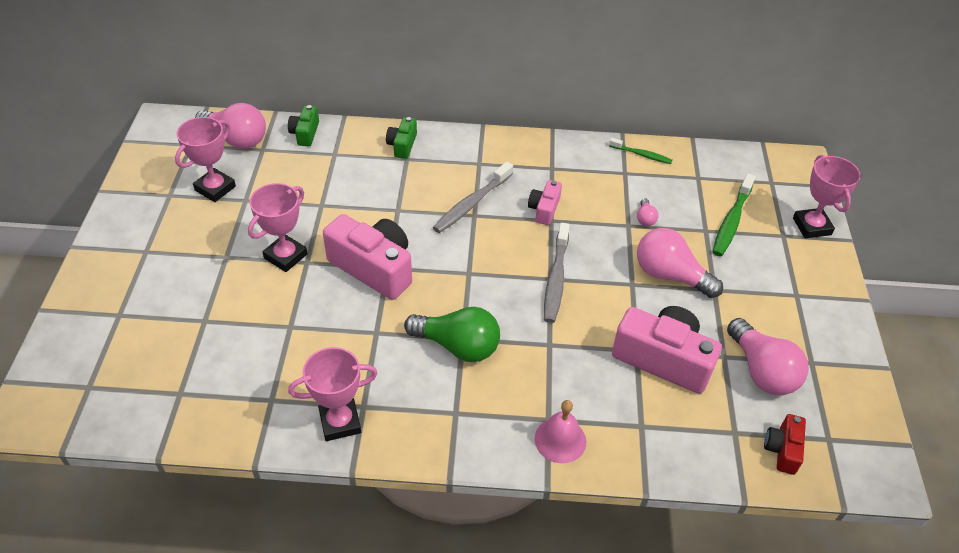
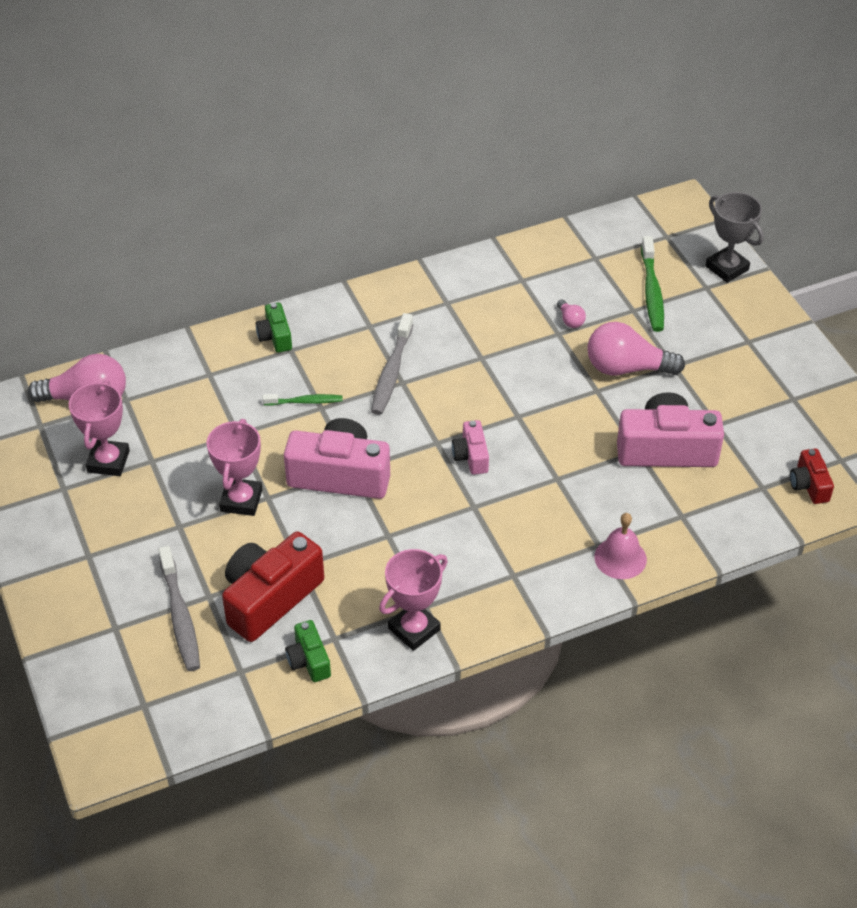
camera: 25 degrees left, 0 degrees up
green camera [288,105,319,146] -> green camera moved to [285,620,331,682]
green light bulb [404,307,500,362] -> none
pink camera [528,180,562,225] -> pink camera moved to [452,420,489,475]
grey toothbrush [544,223,570,323] -> grey toothbrush moved to [158,546,200,671]
green toothbrush [609,138,672,164] -> green toothbrush moved to [263,394,343,406]
pink light bulb [727,318,809,395] -> none
pink trophy [793,155,861,239] -> grey trophy [705,192,764,283]
none -> red camera [222,531,324,642]

